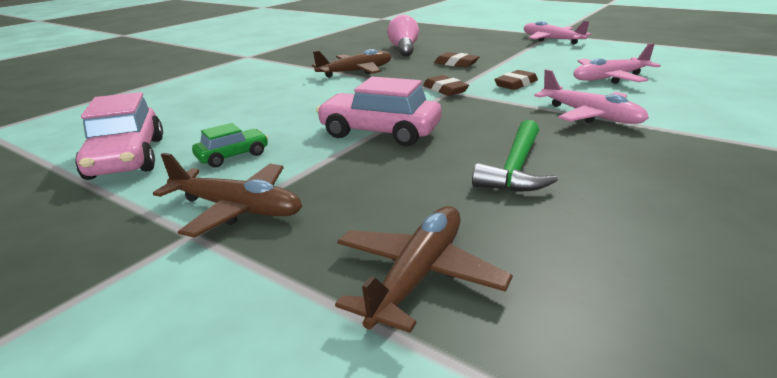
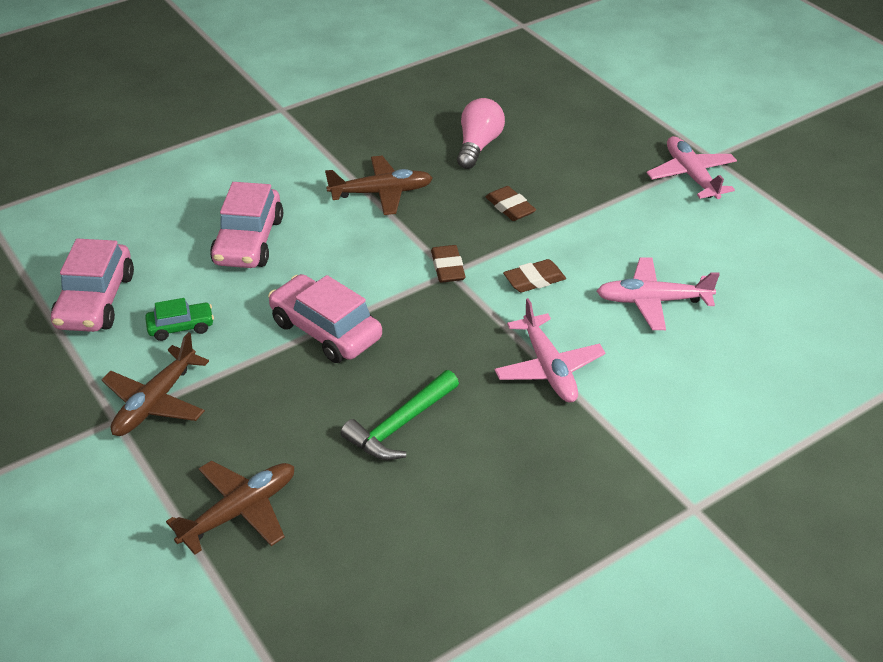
camera: 20 degrees right, 15 degrees up
brown plane [153,153,302,238] -> brown plane turned 75 degrees clockwise [101,332,209,436]
none -> pink car [210,182,283,268]

